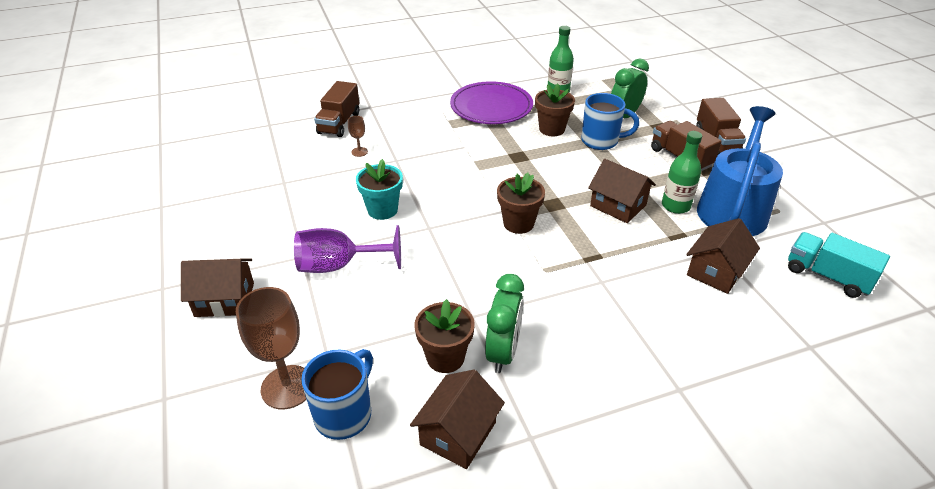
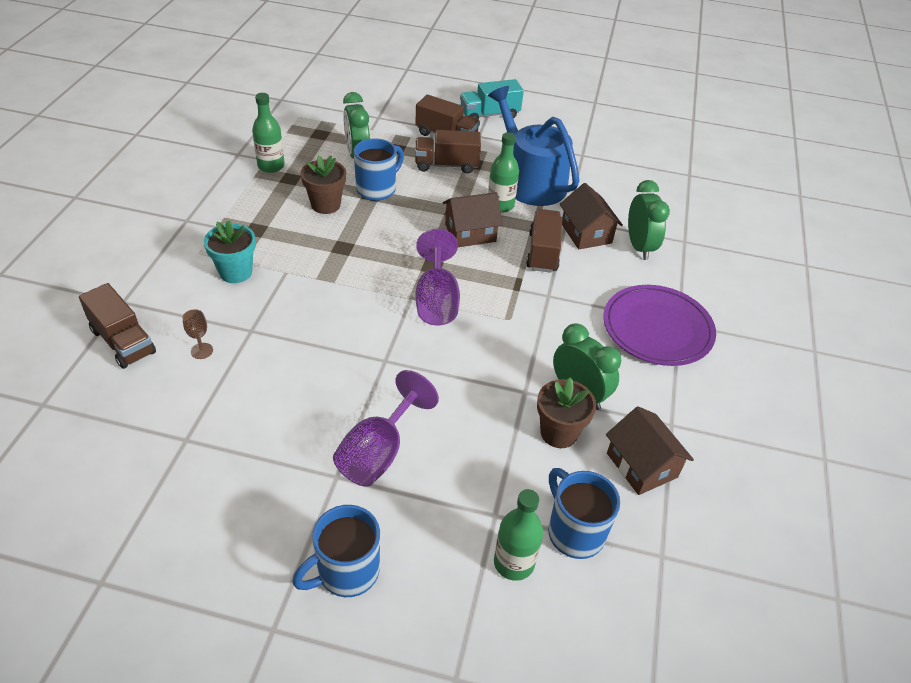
camera: 60 degrees left, 5 degrees up
brown house [181,259,254,317] -> blue mug [292,505,380,597]
brown goblet [236,287,307,409] -> green bottle [494,489,543,581]
turquoise flower pot [356,159,403,220] -> turquoise flower pot moved to [204,220,256,283]
purple plate [450,81,533,124] -> purple plate moved to [603,285,716,366]
brown flower pot [497,173,545,234] -> purple goblet [415,229,460,325]
turquoise truck [788,232,890,298] -> turquoise truck moved to [460,79,524,120]
none -> brown truck [526,209,562,273]
none -> green clock [628,180,670,260]

